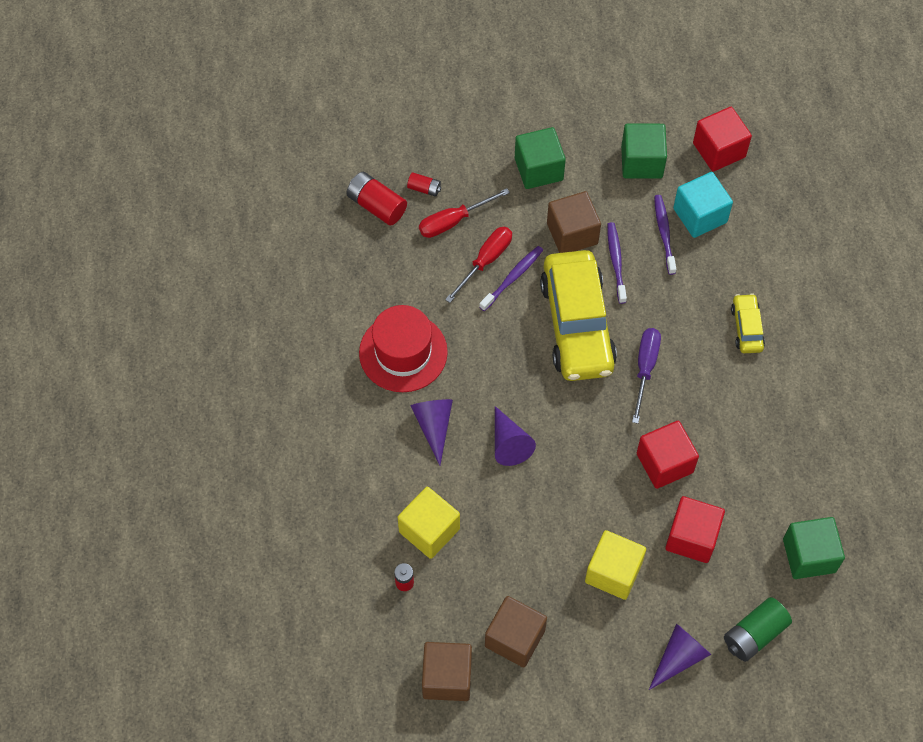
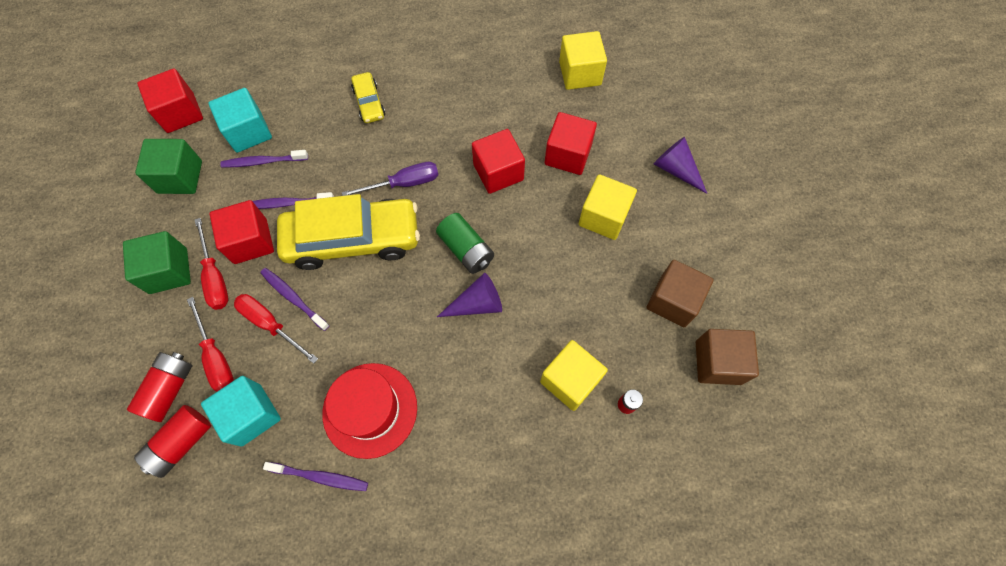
camera: 90 degrees left, 5 degrees up
red battery [407,172,441,197] -> red battery [127,352,192,422], size x1.81
purple cone [410,399,453,466] -> none
brown cube [547,191,601,253] -> red cube [210,200,274,264]
purple screwdriver [632,328,661,424] -> purple screwdriver turned 150 degrees clockwise [342,162,438,196]
green battery [724,597,792,662] -> green battery moved to [436,213,494,274]
yellow car [731,294,765,353] -> yellow car turned 105 degrees counterclockwise [351,72,385,123]
green cube [783,517,845,579] -> yellow cube [559,31,607,90]
none -> red screwdriver [195,218,228,310]
none -> turquoise cube [201,376,281,447]
none -> purple toothbrush [263,462,368,491]

